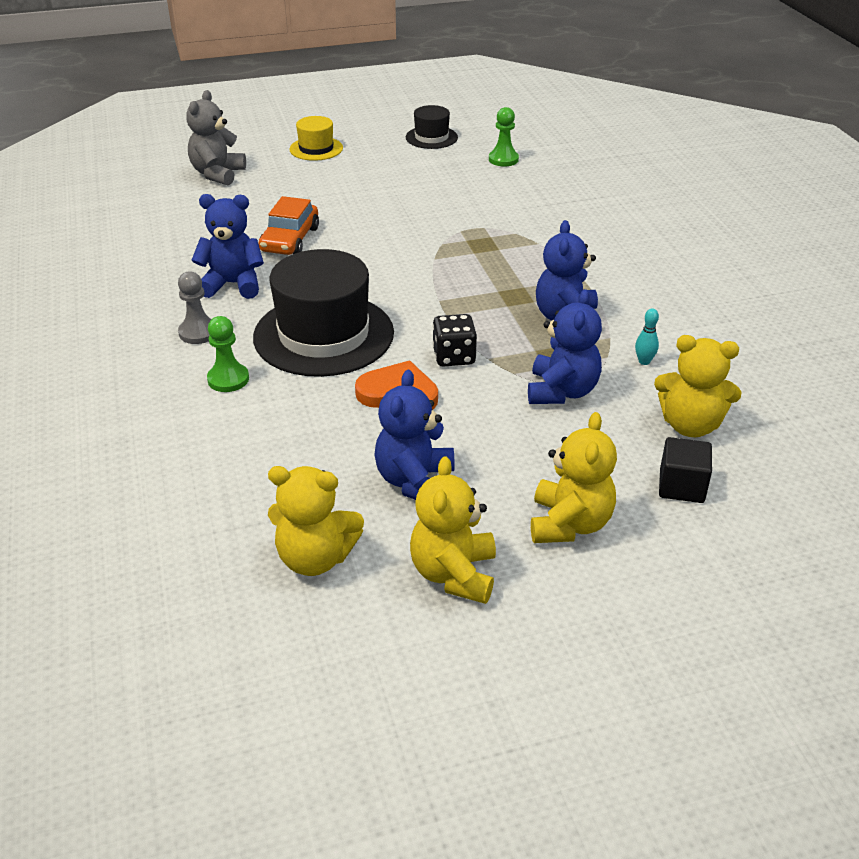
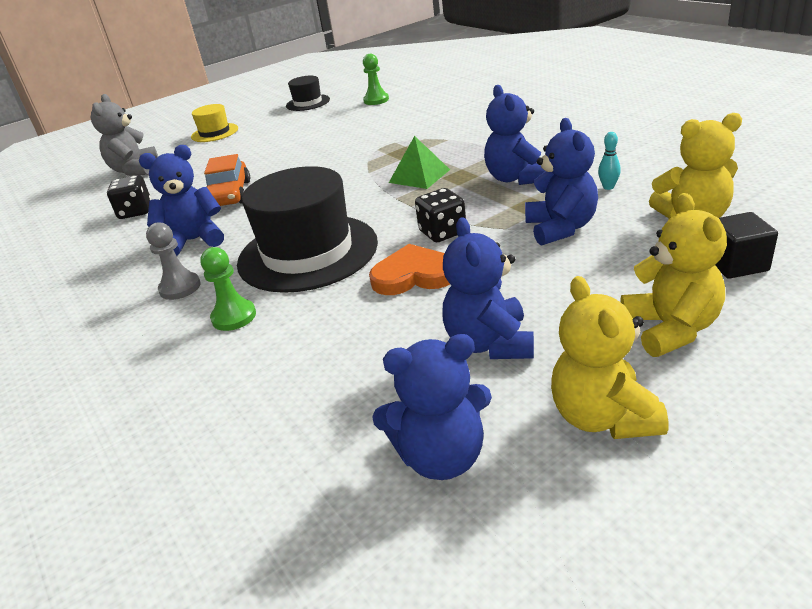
camera: 15 degrees left, 5 degrees down
yellow teddy bear [268,466,364,576] -> blue teddy bear [372,334,492,480]
none -> black dice [107,175,151,219]
none -> green pyramid [389,136,450,189]

